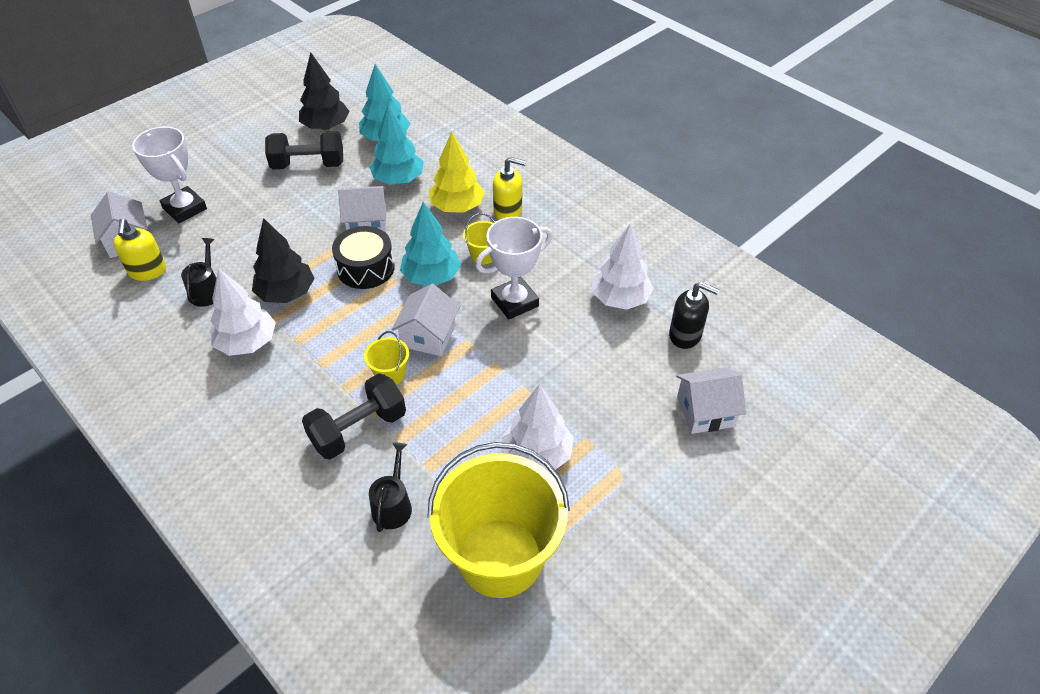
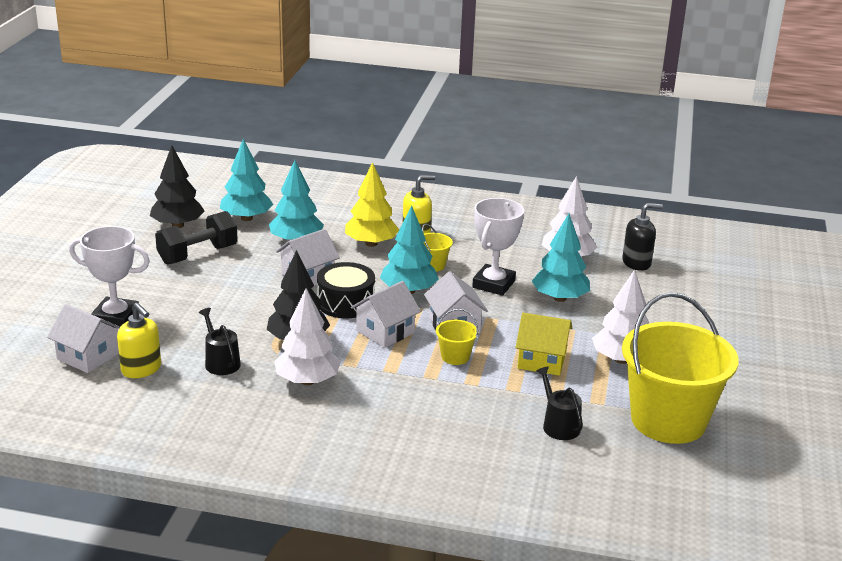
camera: 35 degrees left, 20 degrees down
black dumbbell [302,373,406,460] -> none
white house [676,367,746,434] -> white house moved to [351,281,421,348]
none -> yellow house [515,313,572,376]
none -> turquoise tree [532,214,590,302]

